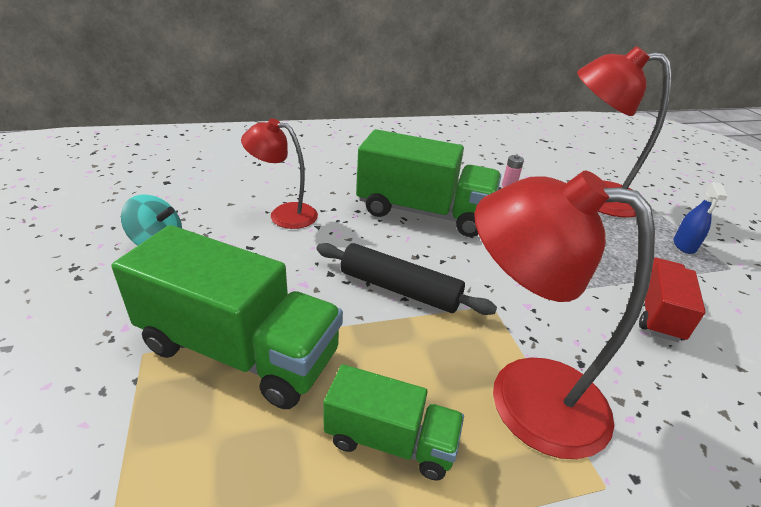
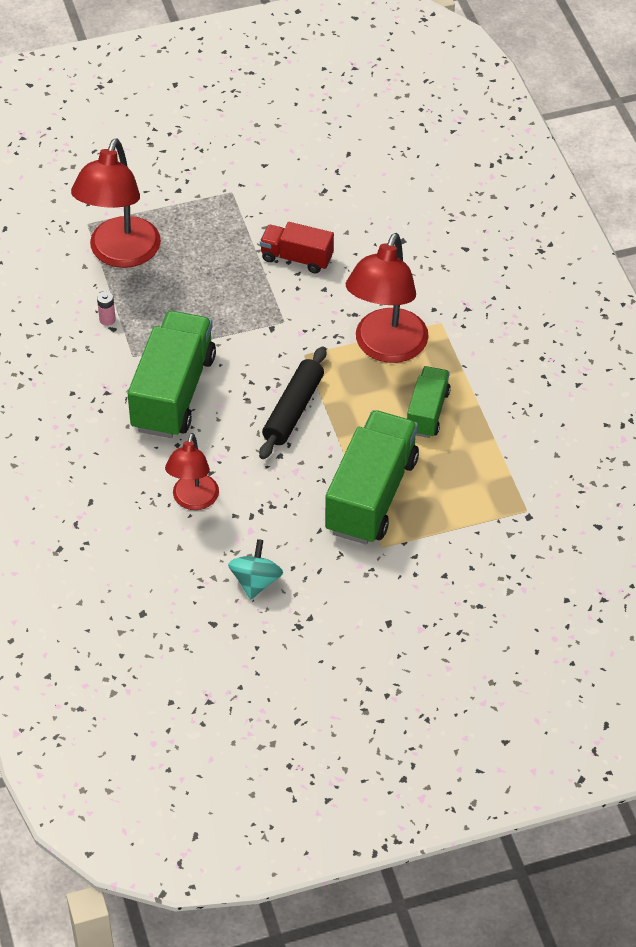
camera: 90 degrees left, 15 degrees up
blue spray bottle [673,182,728,254] -> none

